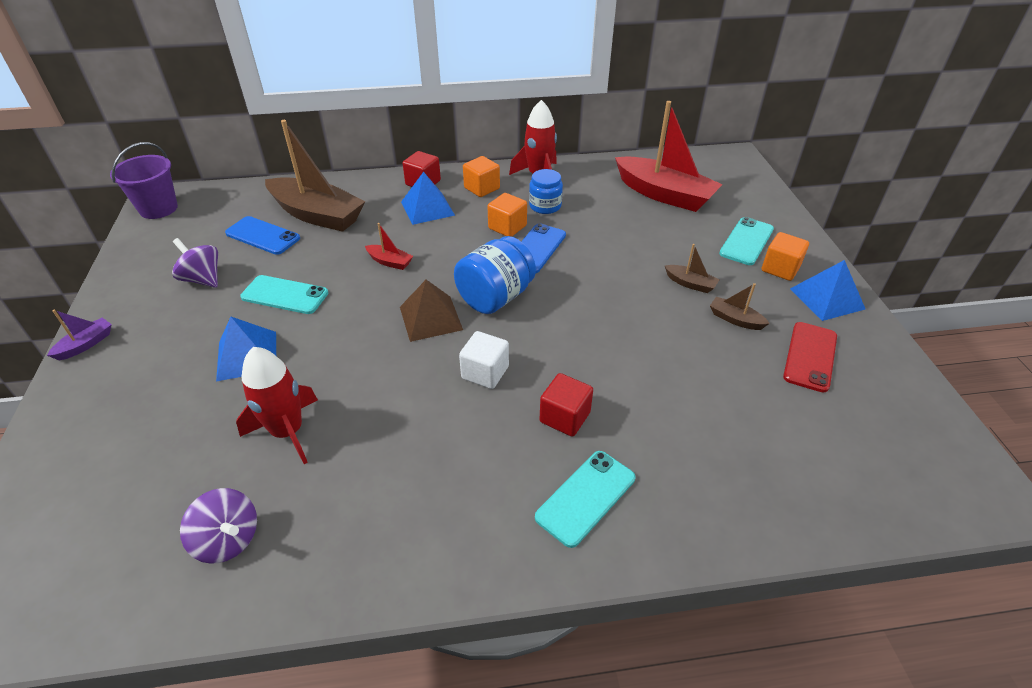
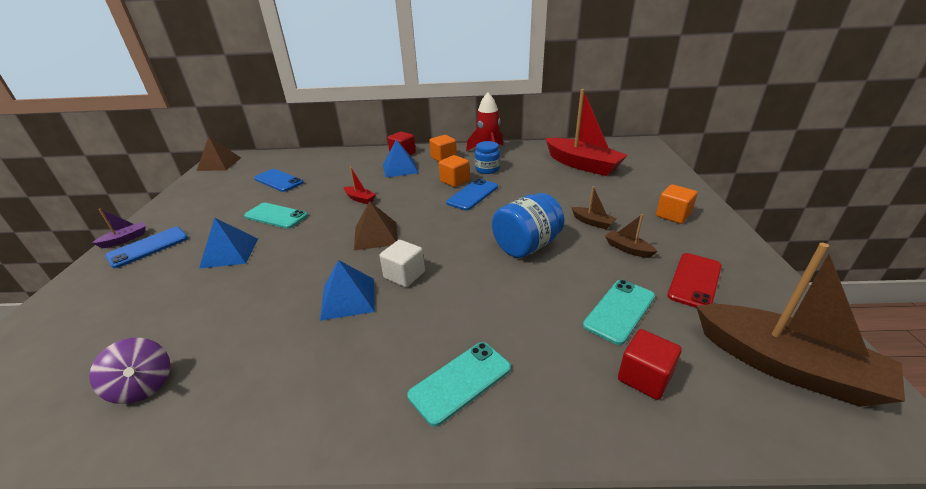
camera: 10 degrees right, 10 degrees down
purple bucket [110,142,178,219] -> brown pyramid [197,137,241,171]
purple spinning top [172,238,218,288] -> none
red rocket [236,347,318,464] -> none
brown boat [265,120,365,232] -> brown boat moved to [696,243,905,407]
blue jar [454,236,536,314] -> blue jar moved to [492,193,564,258]
red cube [540,373,593,437] -> red cube moved to [618,329,682,400]
turquoise phone [719,217,774,265] -> turquoise phone moved to [583,280,655,345]
blue pyramid [790,260,865,321] -> blue pyramid moved to [320,260,375,321]
none -> blue phone [105,227,188,268]

